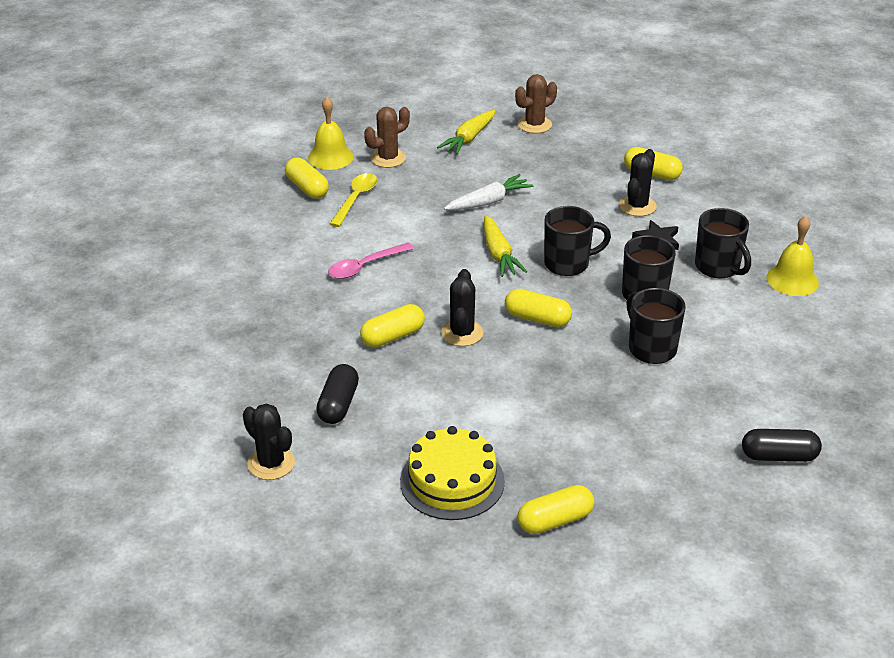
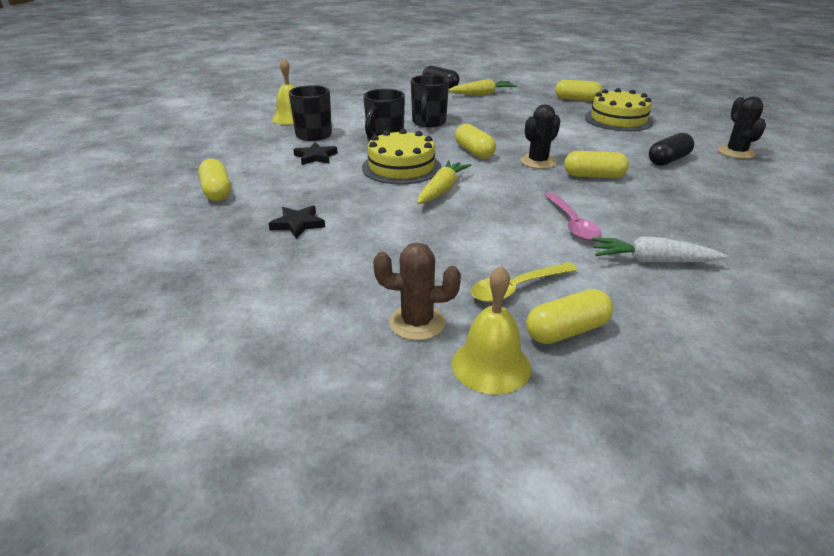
camera: 140 degrees left, 5 degrees down
yellow capsule [285,157,329,199] -> yellow capsule turned 60 degrees clockwise [526,289,613,344]
pink spoon [328,243,414,279] -> pink spoon turned 75 degrees clockwise [545,193,601,241]
yellow carrot [437,110,495,155] -> yellow carrot moved to [448,79,517,95]
white carrot [444,174,533,210] -> white carrot moved to [592,236,727,262]
brown cactus [515,74,557,133] -> none
black mug [544,206,611,276] -> yellow cake [362,129,441,184]
black cactus [619,149,657,216] -> none
none -> black star [269,205,325,239]

